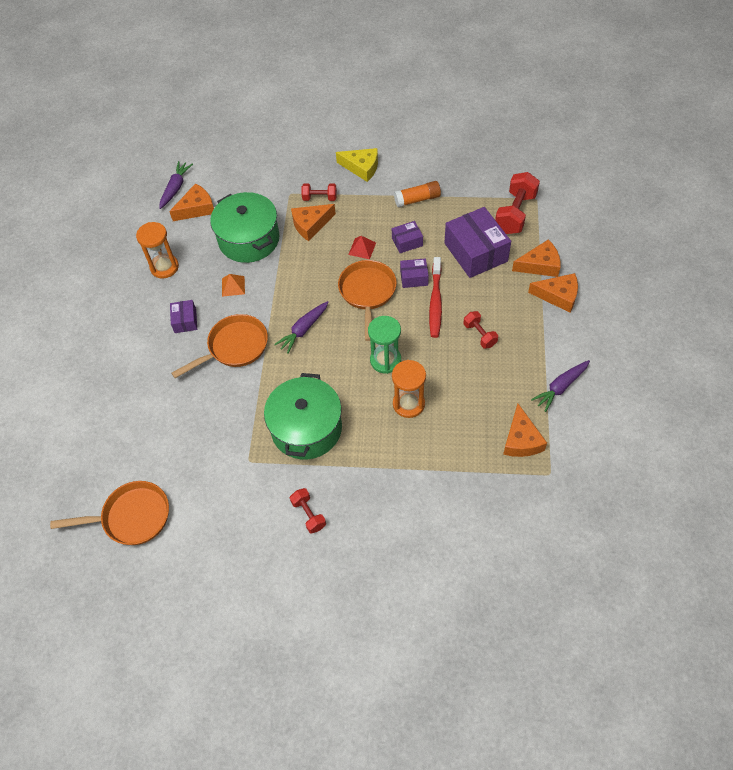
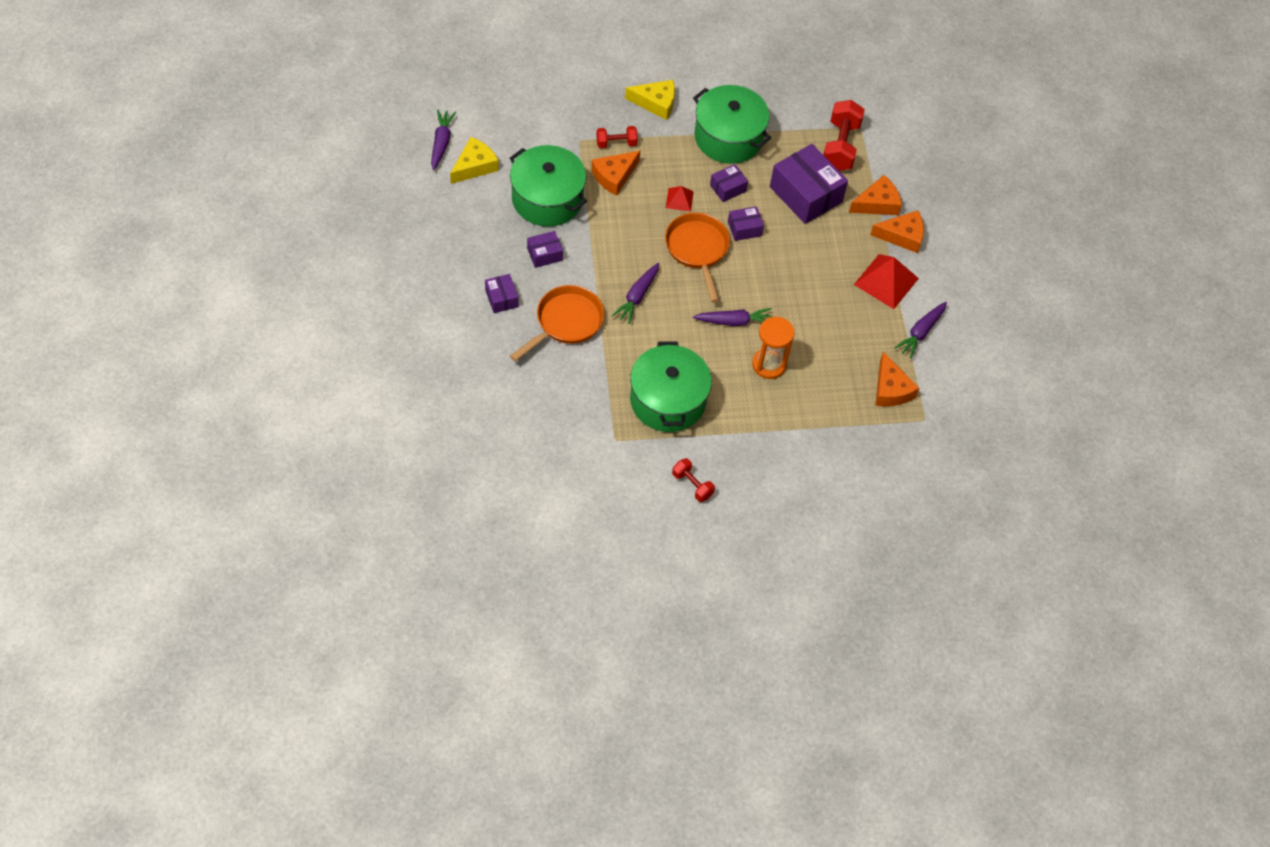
camera: 20 degrees left, 0 degrees up
orange pan [50,481,169,545] -> none
orange hourglass [136,222,179,279] -> none
orange cheese [169,183,214,221] -> yellow cheese [450,137,499,184]
orange pyramid [222,274,245,297] -> purple box [527,231,563,268]
green hourglass [368,316,401,374] -> purple carrot [693,308,773,326]
orange glue stick [394,181,441,207] -> green pot [693,85,771,164]
red toothbrush [429,257,442,338] -> none
red dumbbell [463,311,498,349] -> none
none -> red pyramid [854,254,919,309]

